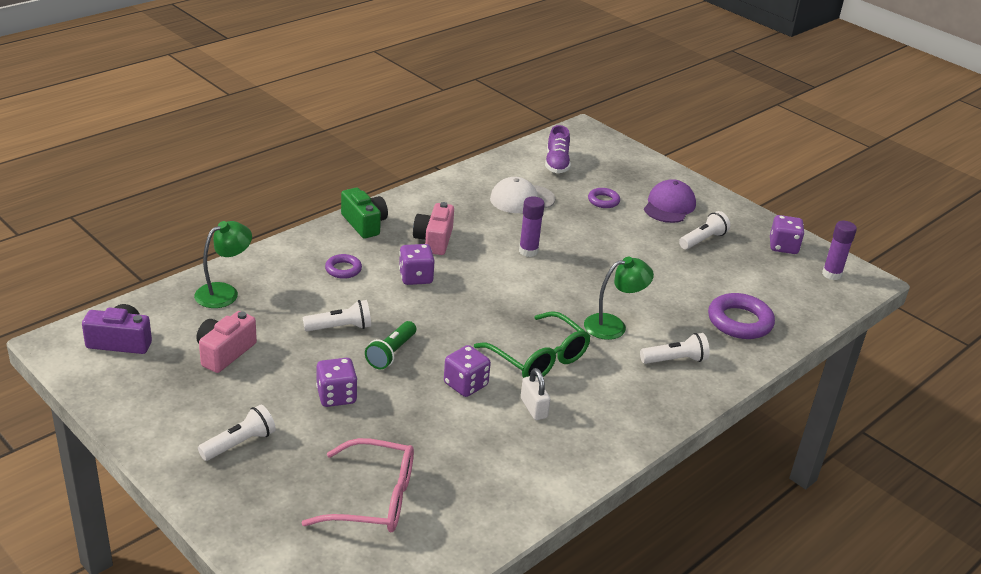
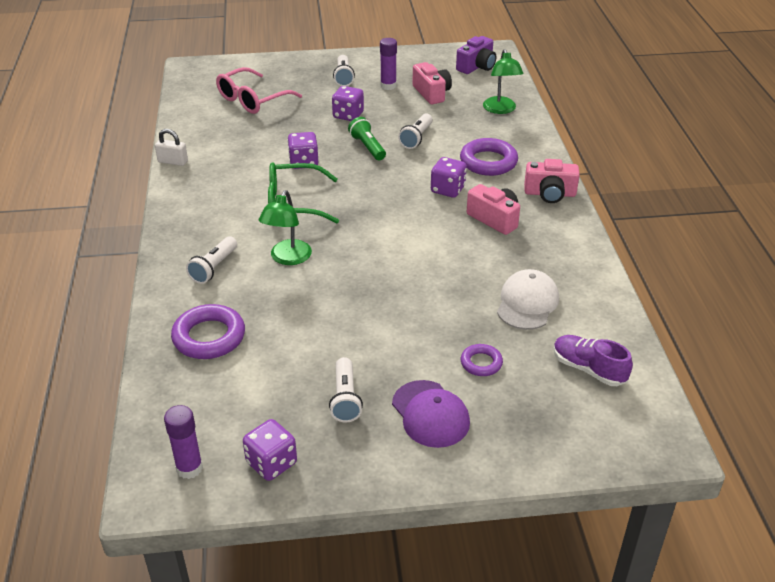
camera: 130 degrees right, 5 degrees up
purple ring [325,254,362,279] -> purple ring [460,138,518,176], size x1.78
green camera [341,188,388,239] -> pink camera [524,159,580,203]
purple glue stick [519,196,545,257] -> purple glue stick moved to [380,38,397,90]
white padlock [521,368,550,420] -> white padlock moved to [155,129,188,166]

